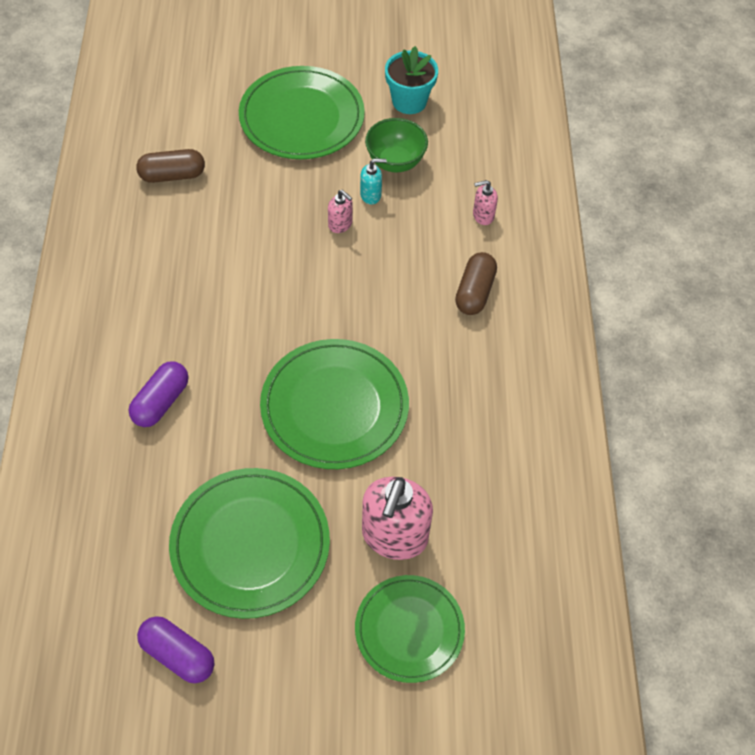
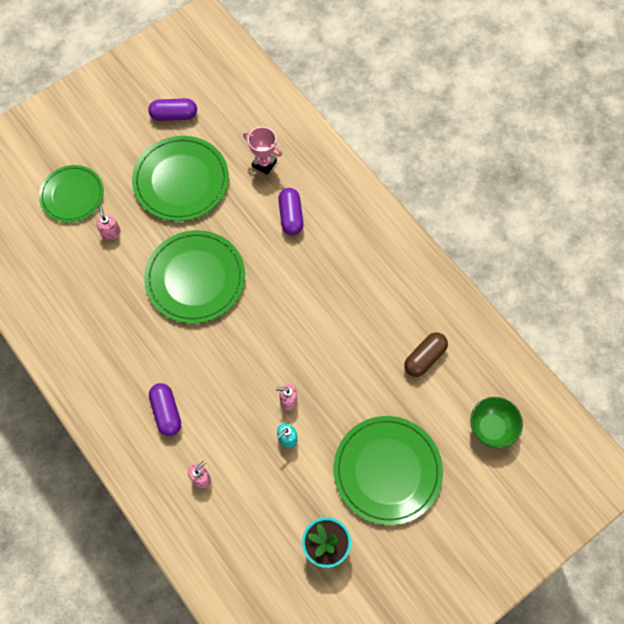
camera: 145 degrees right, 10 degrees up
pink soap dispenser [362,477,433,560] -> pink soap dispenser [96,206,121,240], size x0.47
green bowl [365,118,428,173] -> green bowl moved to [470,397,523,448]
brown capsule [455,252,497,315] -> purple capsule [149,383,181,436]
none -> pink trophy [243,127,282,175]

